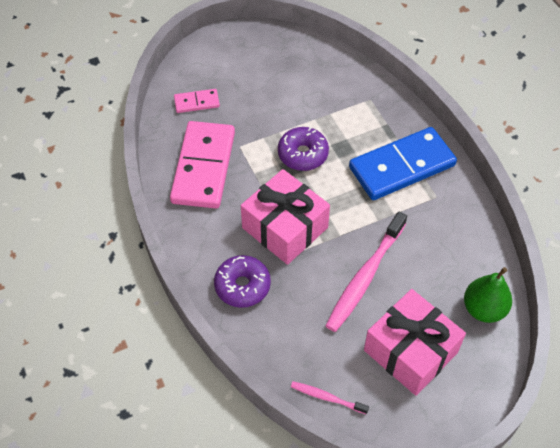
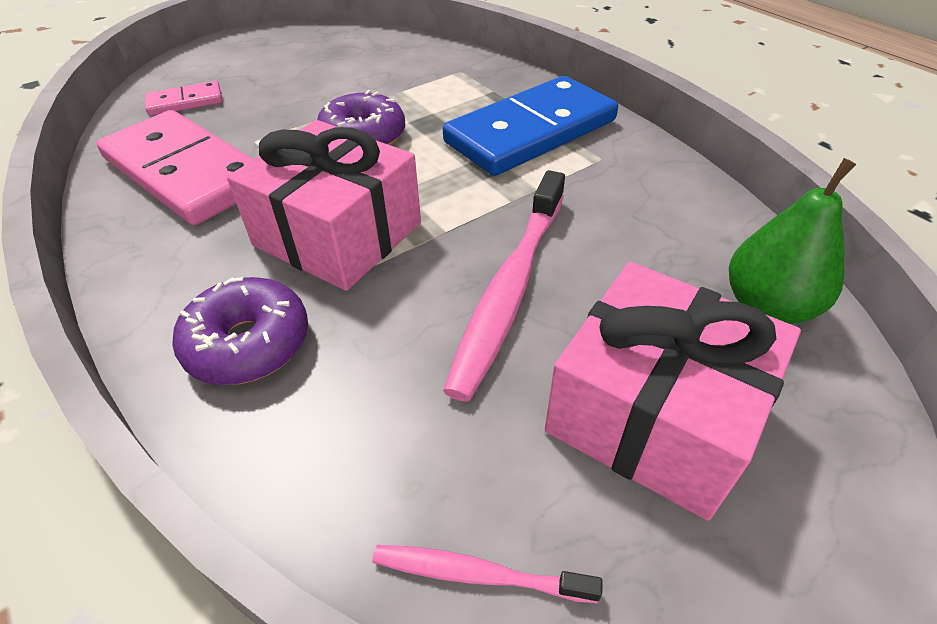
camera: 10 degrees left, 10 degrees down
pink domino [170,121,235,209] -> pink domino turned 45 degrees counterclockwise [97,110,253,225]

